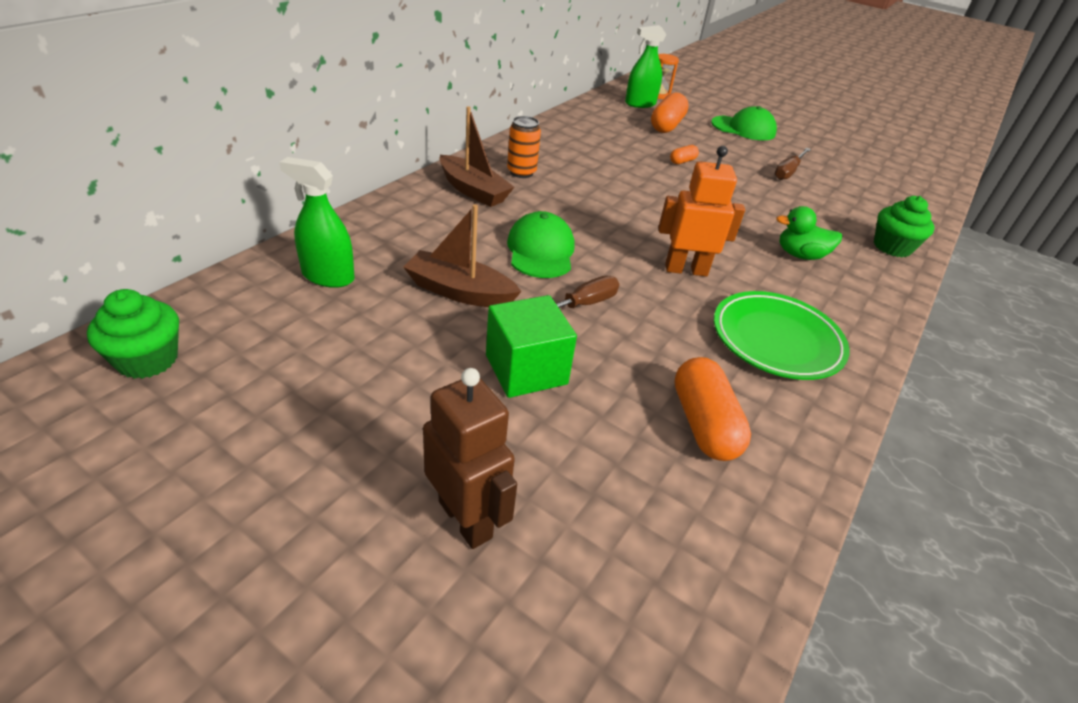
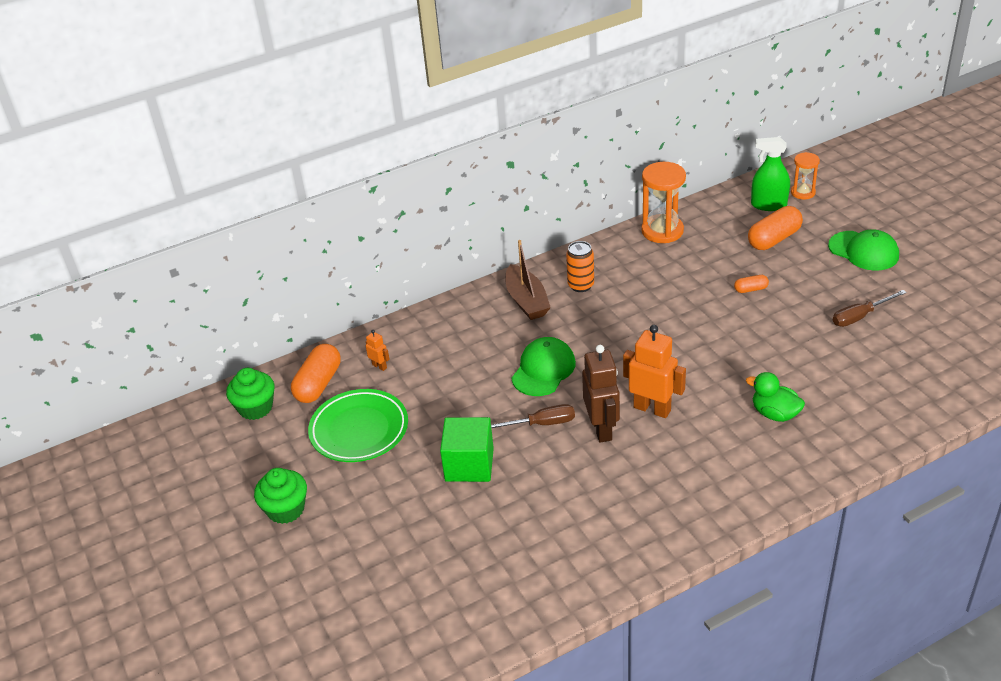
camera: 35 degrees right, 0 degrees up
green spray bottle [280,157,355,288] -> orange robot [366,330,389,371]
brown boat [403,204,522,307] -> none
brown robot [423,368,517,549] -> brown robot moved to [582,345,620,443]
orange capsule [674,357,751,461] -> orange capsule moved to [291,344,341,403]
green plate [714,291,850,380] -> green plate moved to [308,389,408,462]
green cupcake [874,196,935,257] -> green cupcake moved to [254,468,307,524]
none -> orange hourglass [642,162,686,243]

